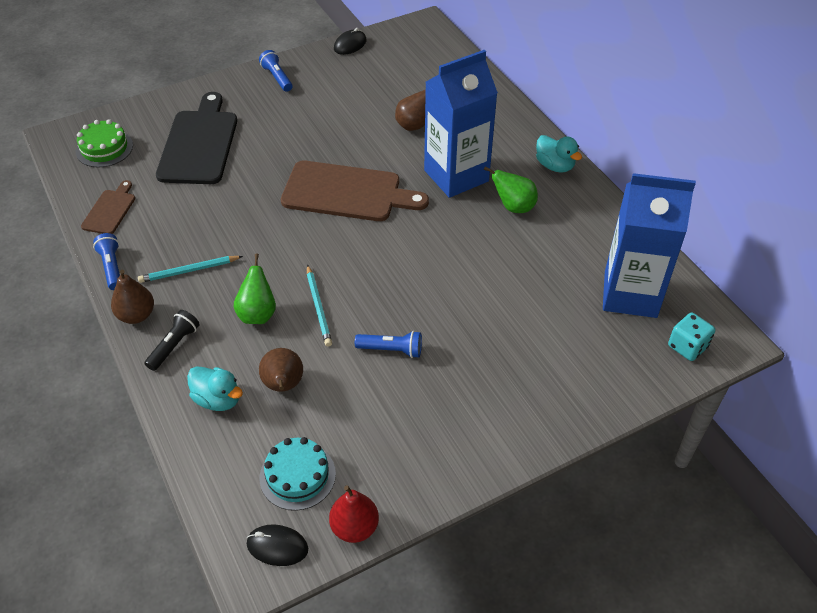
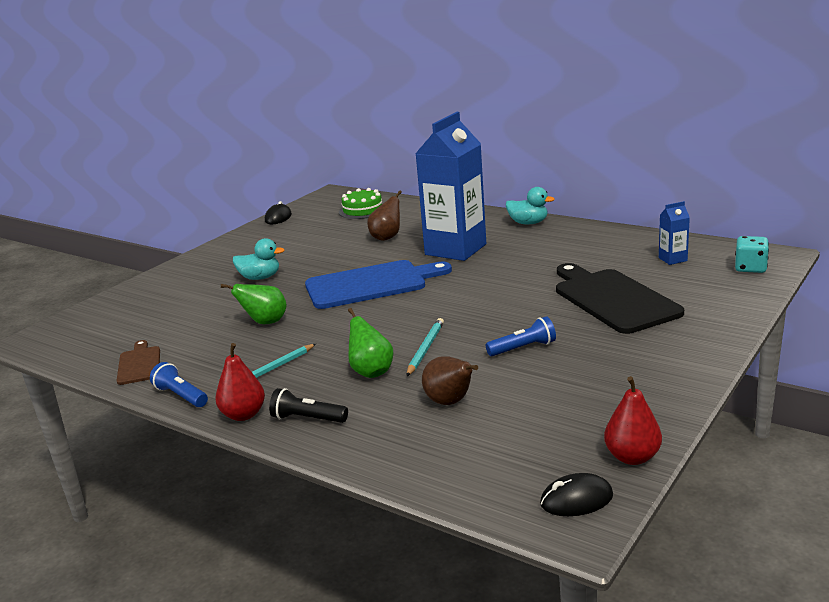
camera: 25 degrees left, 25 degrees down
green cake [76,119,133,168] -> green cake moved to [339,188,383,219]
brown pear [111,270,154,324] -> red pear [215,343,265,421]
black flashlight [144,310,200,371] -> black flashlight turned 75 degrees counterclockwise [269,388,348,423]
black cutting board [156,92,237,184] -> black cutting board moved to [556,263,684,334]
turquoise duck [187,366,243,411] -> turquoise duck moved to [233,238,285,280]
blue flashlight [259,50,292,92] -> none
turquoise cake [260,437,336,511] -> none
brown cutting board [281,160,429,221] -> blue cutting board [305,260,452,309]
turquoise pencil [307,265,332,347] -> turquoise pencil turned 120 degrees counterclockwise [407,318,444,376]
green pear [484,166,538,213] -> green pear moved to [221,284,287,324]
blue carton [603,173,696,318] -> blue carton [659,201,690,265], size x0.41

